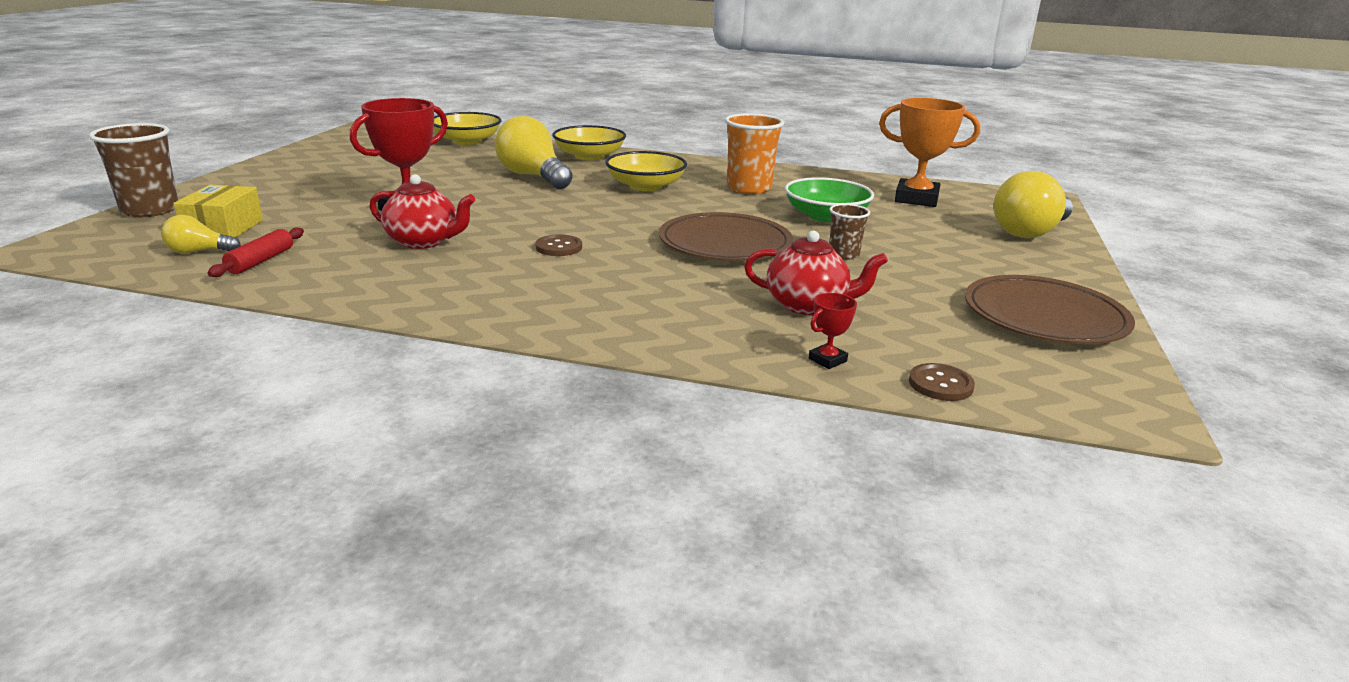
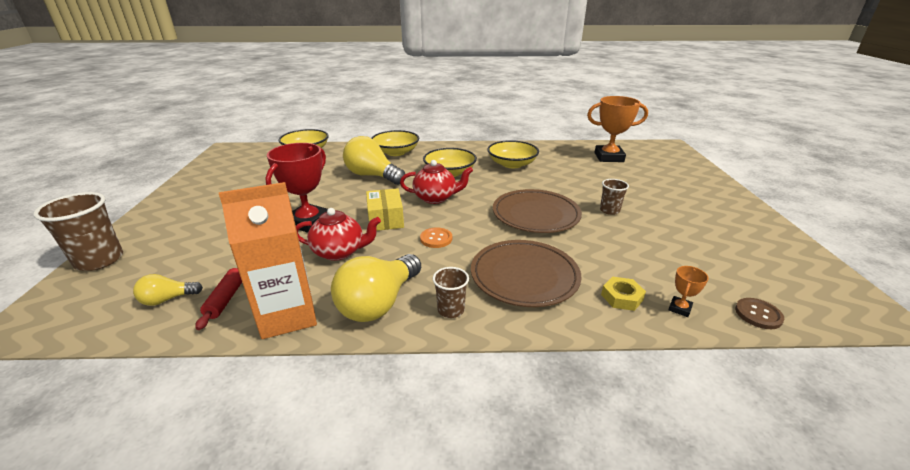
camera: 15 degrees left, 5 degrees up
yellow box [173,185,263,237] -> yellow box moved to [366,188,404,231]
brown button [535,235,582,256] -> orange button [420,227,452,248]
orange cup [725,113,784,194] -> yellow bowl [487,140,539,168]
red teapot [744,230,888,315] -> red teapot moved to [400,160,473,204]
green bowl [785,177,874,222] -> none
red trophy [809,293,857,369] -> orange trophy [668,266,709,317]
brown plate [965,275,1135,344] -> brown plate moved to [471,240,581,307]
yellow light bulb [994,171,1073,238] -> yellow light bulb moved to [331,254,421,322]
none -> orange carton [219,182,317,339]
none -> brown cup [433,267,469,318]
none -> yellow nut [601,276,646,311]

